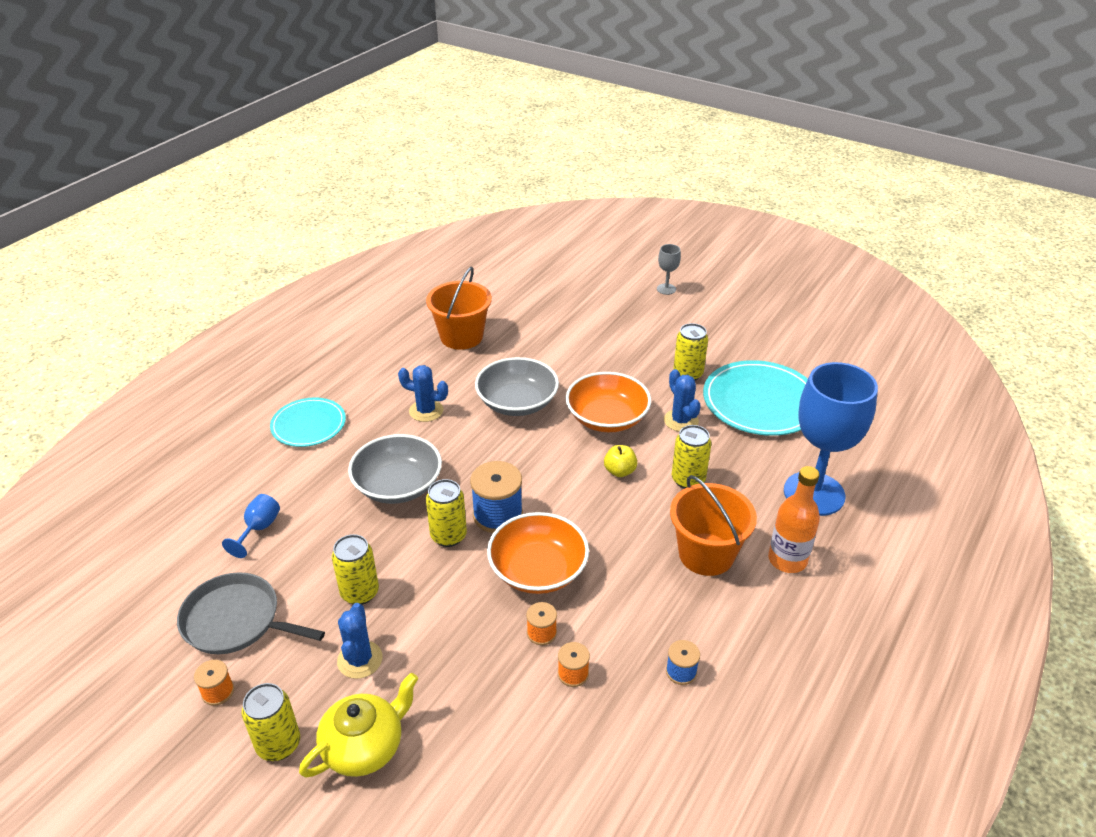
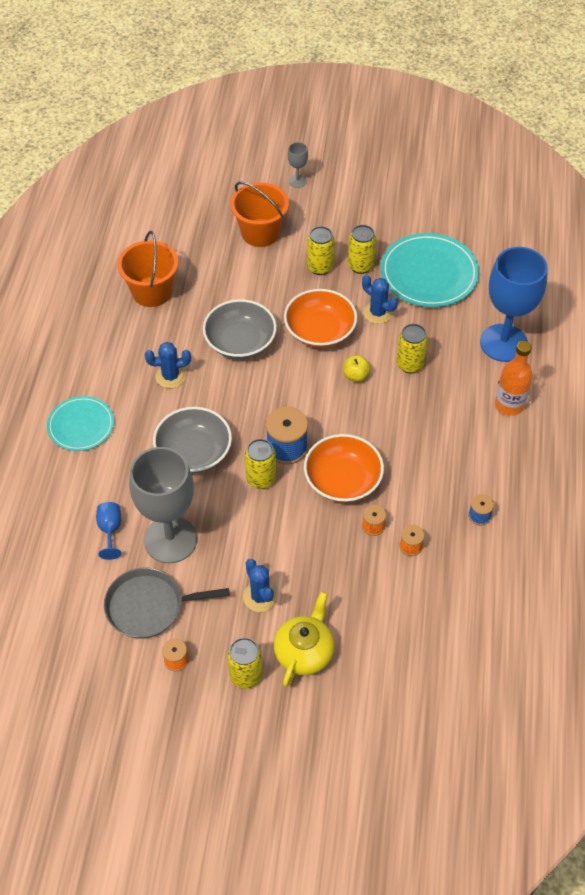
camera: 25 degrees left, 15 degrees up
yellow can [332,534,379,605] -> yellow can moved to [307,226,335,275]
orange bucket [670,475,757,576] -> orange bucket moved to [230,182,289,247]
none -> grey goblet [129,447,197,563]

